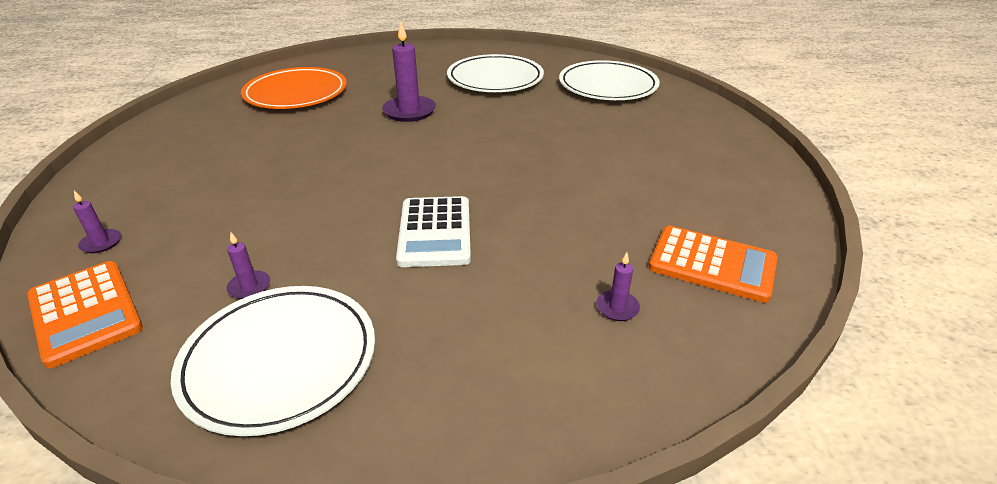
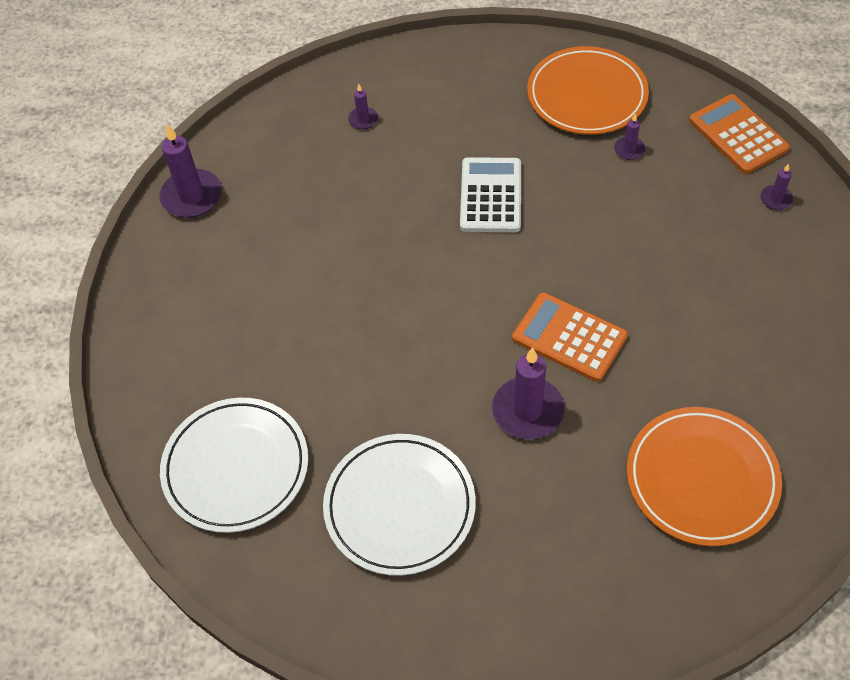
camera: 170 degrees left, 20 degrees up
white plate [171,286,375,436] -> orange plate [527,46,649,135]
orange calculator [649,226,778,303] -> orange calculator moved to [512,292,628,382]
none -> purple candle [159,124,222,218]

